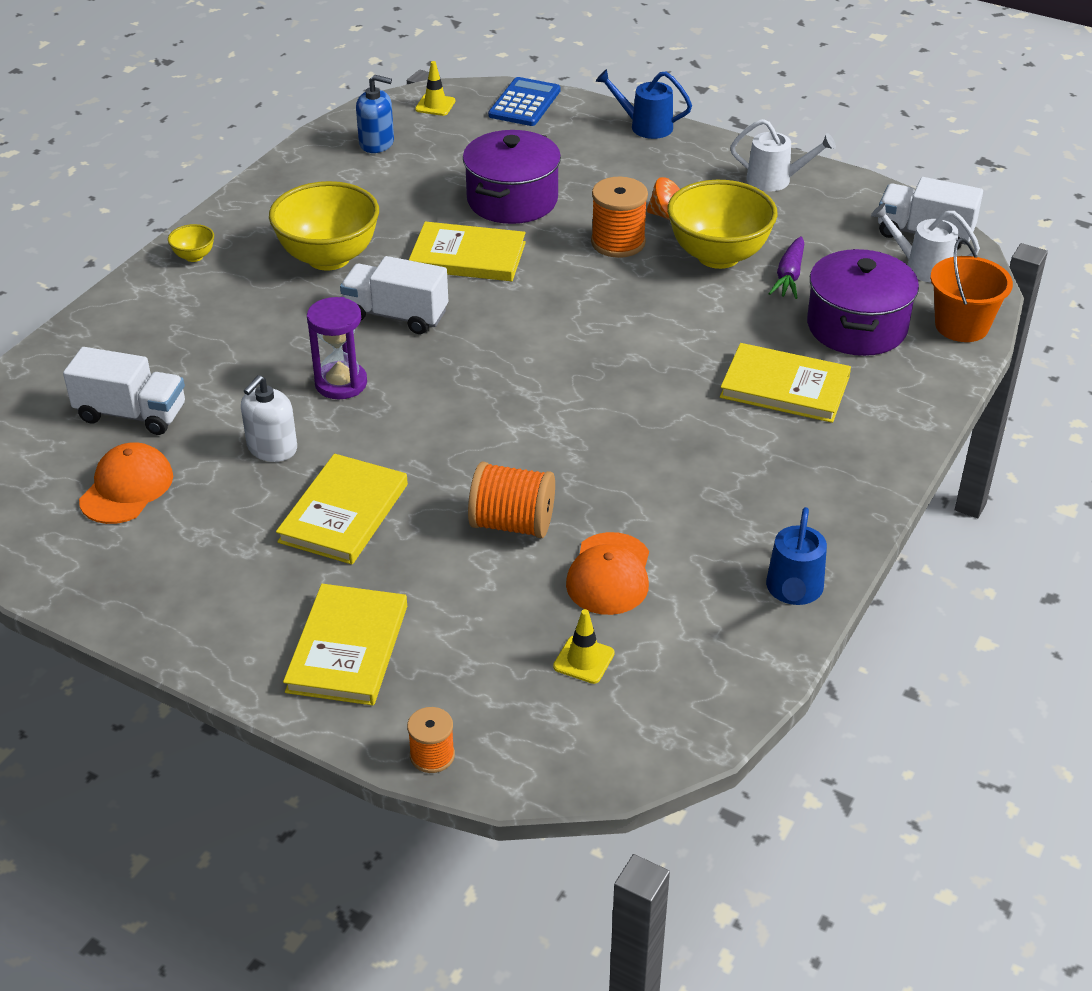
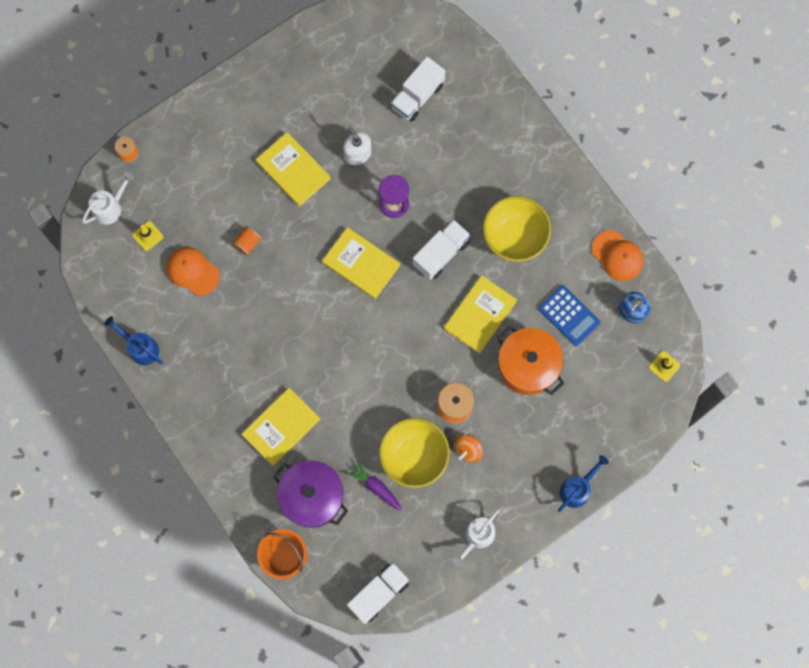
camera: 115 degrees right, 35 degrees up
orange cap [79,442,173,524] -> orange cap moved to [592,230,644,281]
yellow bowl [168,224,214,262] -> none
yellow book [283,584,407,706] -> yellow book moved to [322,227,400,299]
purple pot [463,130,561,224] -> orange pot [497,326,565,395]
orange spool [468,461,555,538] -> orange spool [232,226,262,256], size x0.59
blue calculator [488,77,560,126] -> blue calculator moved to [538,285,600,346]
white watering can [871,203,980,283] -> white watering can moved to [82,172,134,225]

